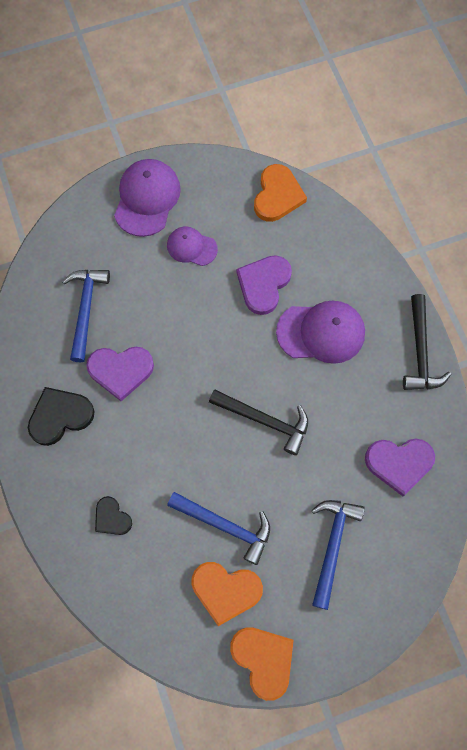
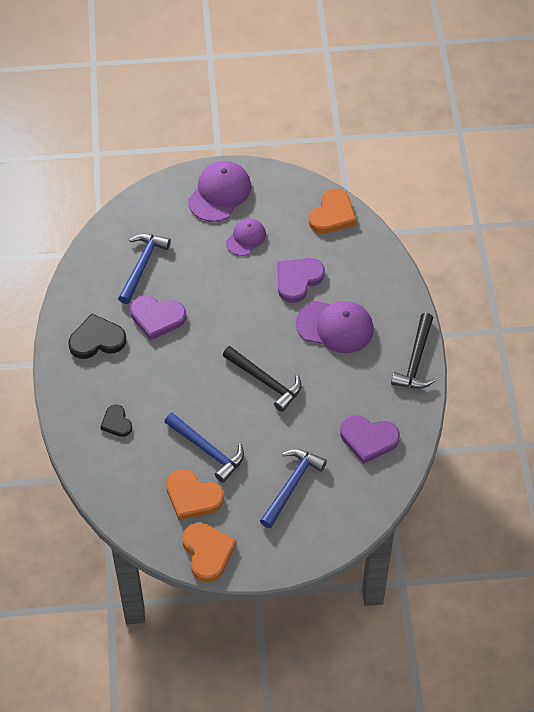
camera: 15 degrees right, 15 degrees down
purple cap [167,226,218,266] -> purple cap turned 90 degrees clockwise [226,219,266,256]

